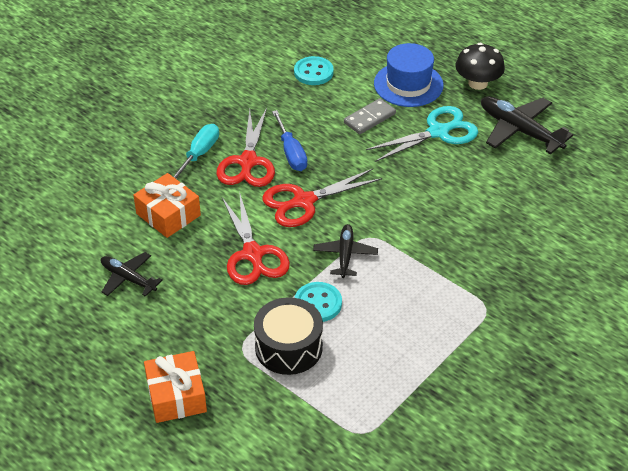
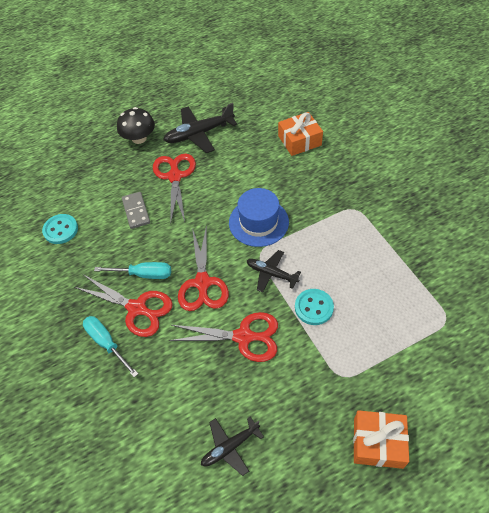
camera: 65 degrees left, 10 degrees up
orange gift [134,173,201,238] -> orange gift moved to [278,112,323,156]
black drum [254,297,323,375] -> none
blue screwdriver [272,110,307,171] -> turquoise screwdriver [94,262,171,279]
turquoise scissors [366,106,478,162] -> red scissors [153,153,196,224]
blue hat [374,43,443,107] -> blue hat moved to [229,188,289,247]

